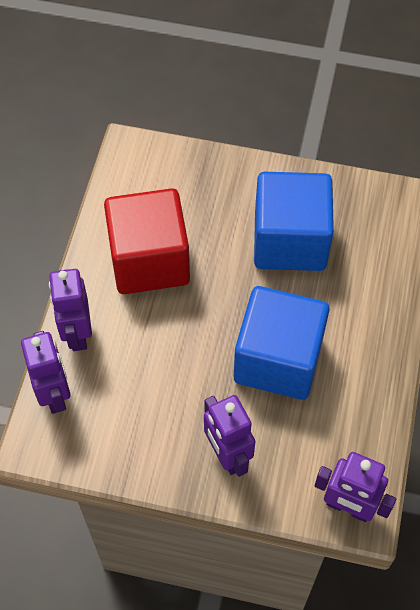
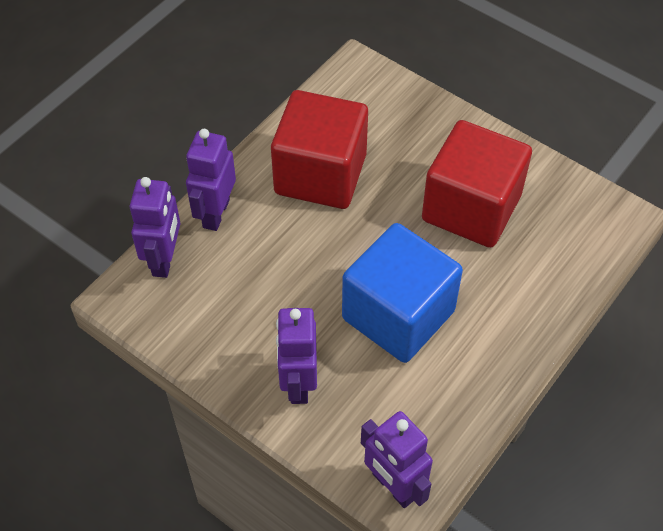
camera: 25 degrees right, 5 degrees down
blue cube [254,172,334,271] -> red cube [422,120,532,248]

